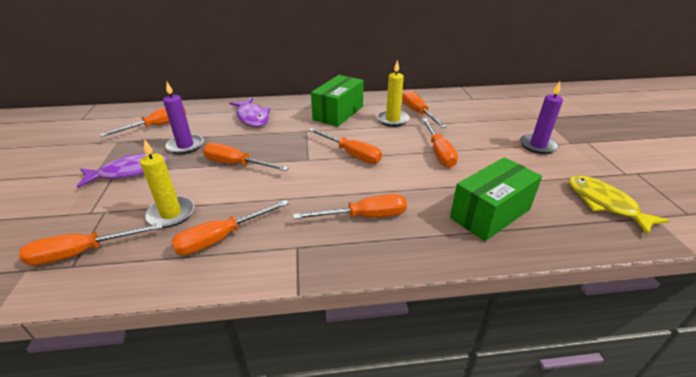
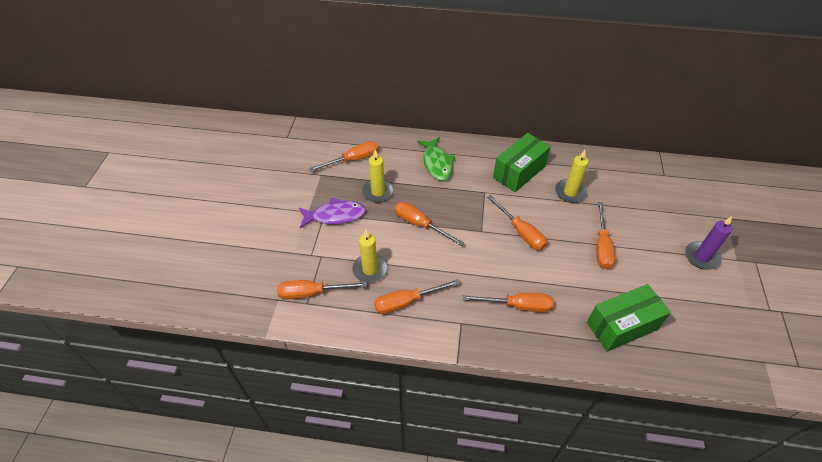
camera: 15 degrees right, 15 degrees up
purple candle [163,82,204,154] -> yellow candle [362,150,394,202]
purple fish [229,98,270,127] -> green fish [417,137,455,181]
orange screwdriver [402,90,447,128] -> none
yellow fish [568,175,670,235] -> none

